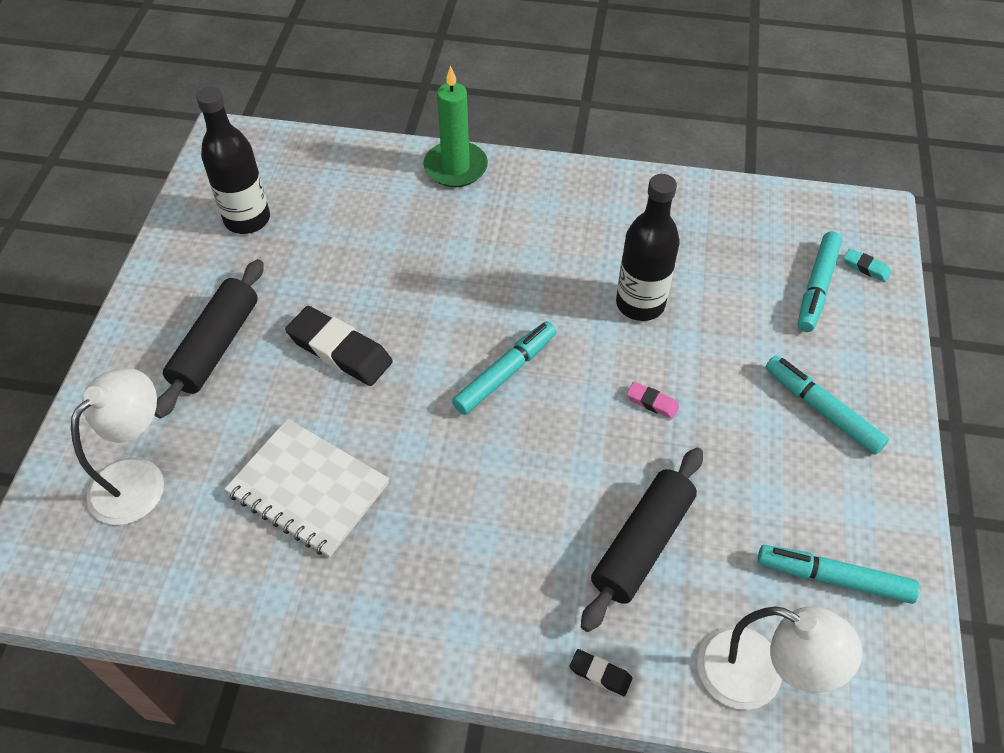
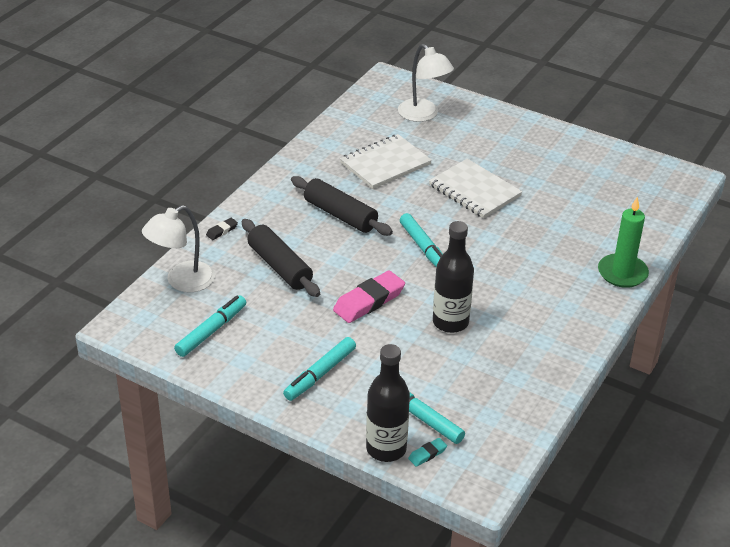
camera: 110 degrees right, 15 degrees down
black rolling pin [155,259,264,418] -> black rolling pin moved to [291,176,393,236]
black bottle [196,87,270,234] -> black bottle moved to [366,344,410,462]
black eraser [285,306,393,386] -> white notebook [429,159,522,219]
pink eraser [627,382,679,419] -> pink eraser [333,271,405,323], size x2.15
turquoise marker [765,355,889,455] -> turquoise marker turned 150 degrees clockwise [283,337,356,401]

